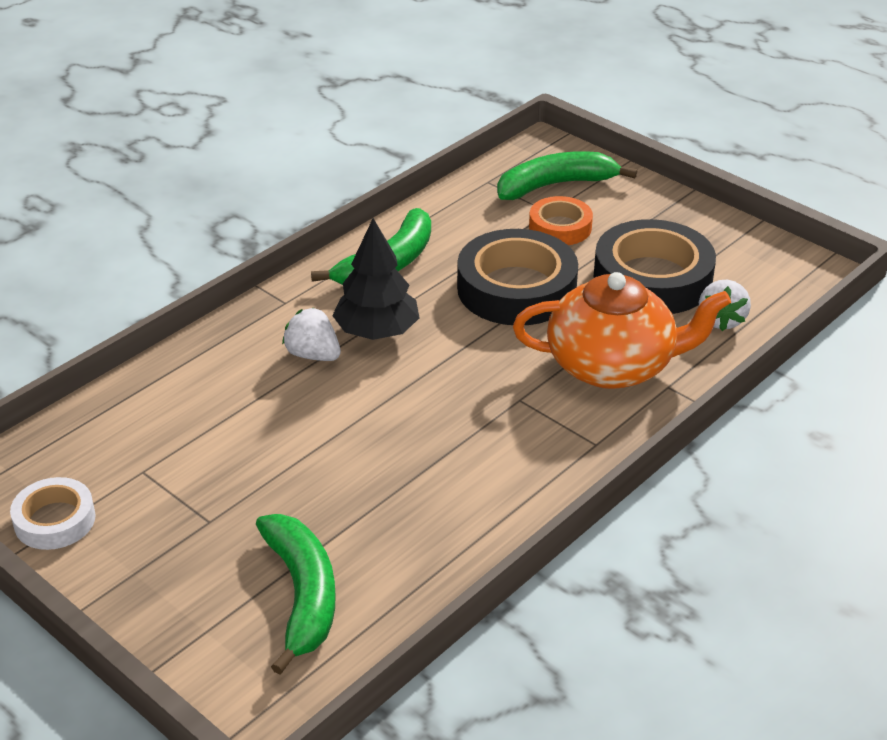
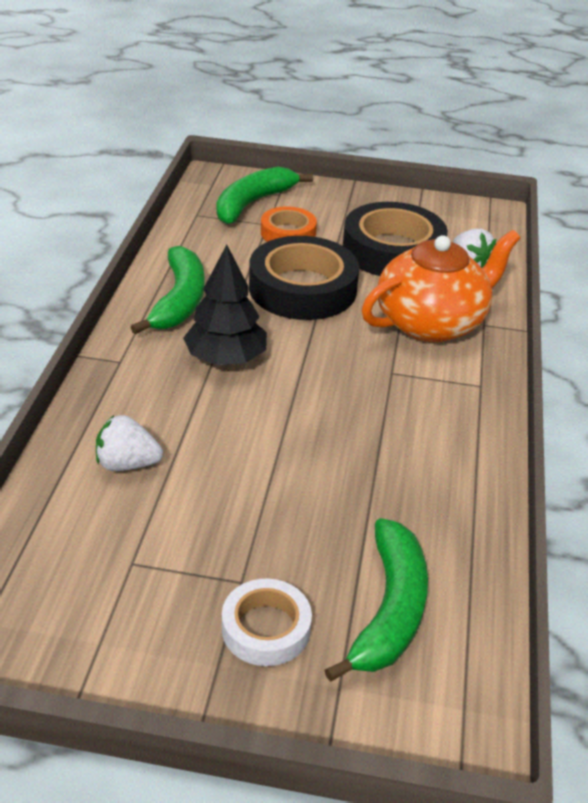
camera: 35 degrees left, 0 degrees up
white tape [10,477,96,550] -> white tape moved to [222,579,312,666]
green banana [256,514,335,675] -> green banana turned 60 degrees clockwise [325,518,428,682]
white strawberry [282,307,341,361] -> white strawberry moved to [96,415,163,471]

